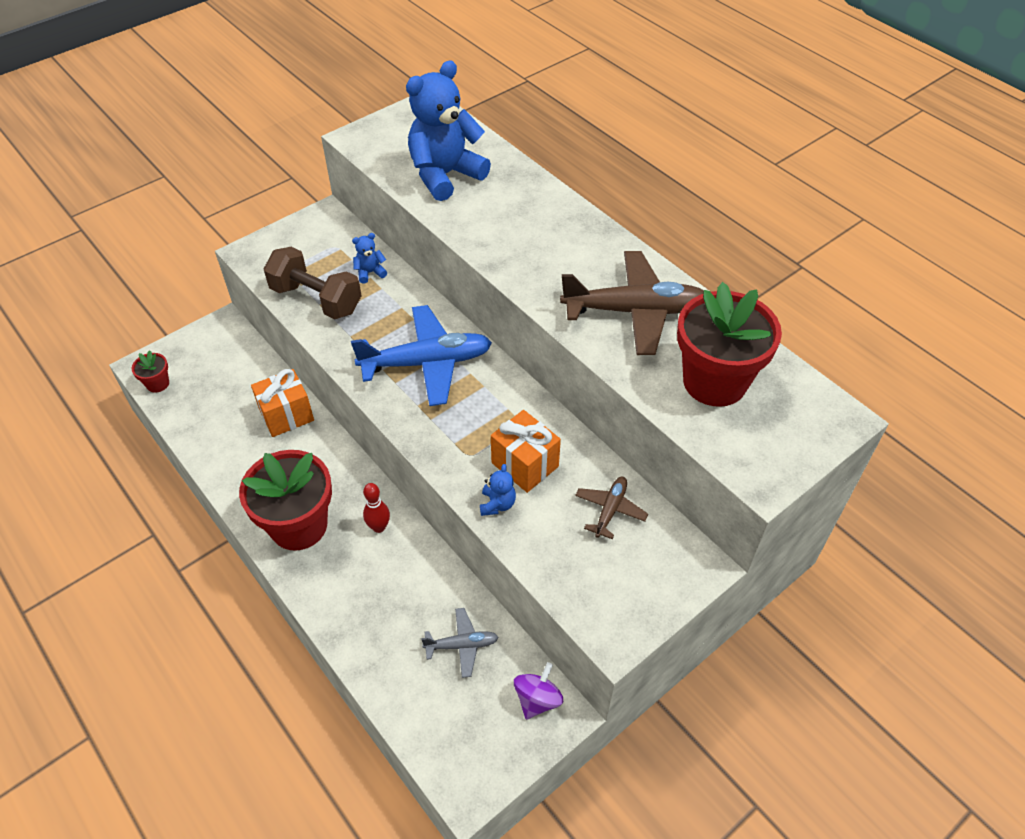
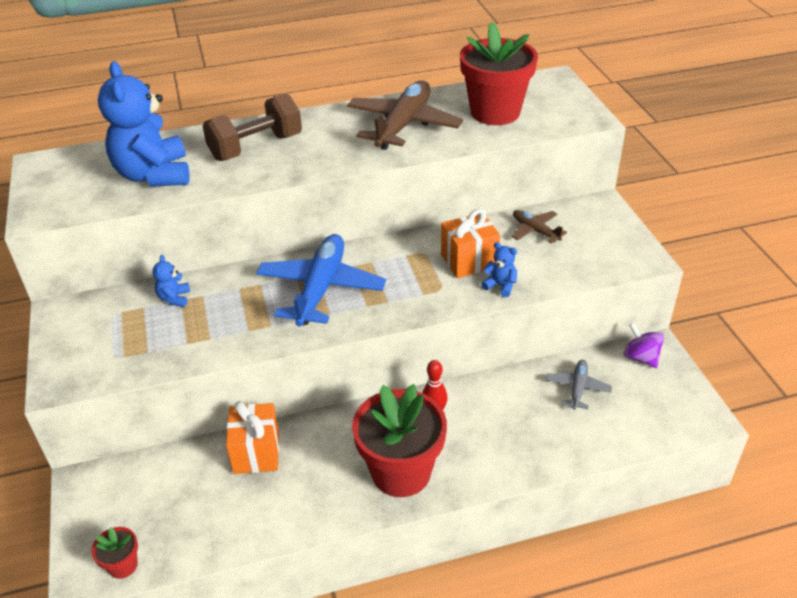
camera: 65 degrees left, 10 degrees down
brown dumbbell [264,247,362,319] -> brown dumbbell moved to [202,93,302,161]

